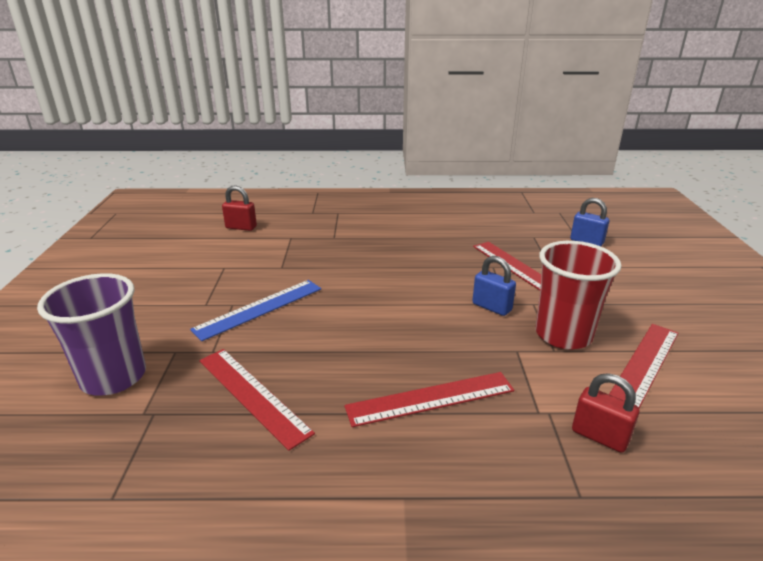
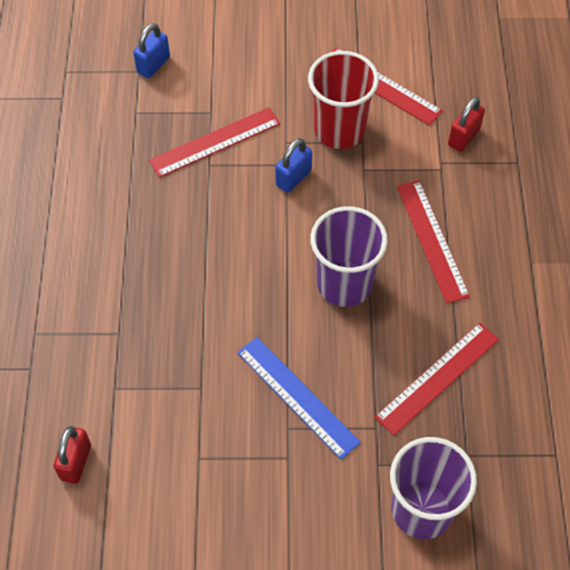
camera: 90 degrees left, 30 degrees up
none -> purple cup [310,206,388,307]

